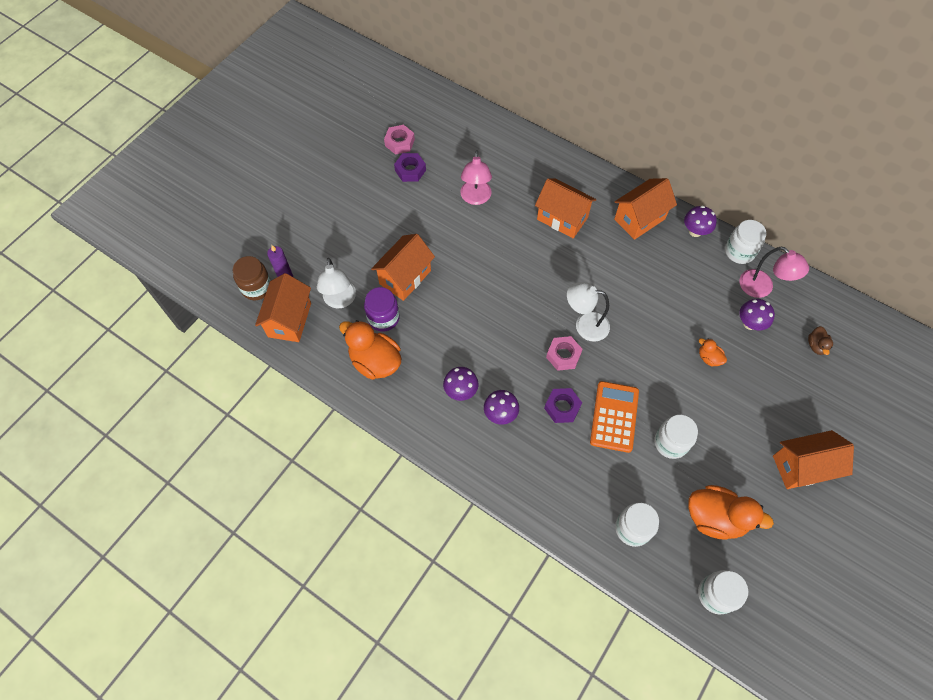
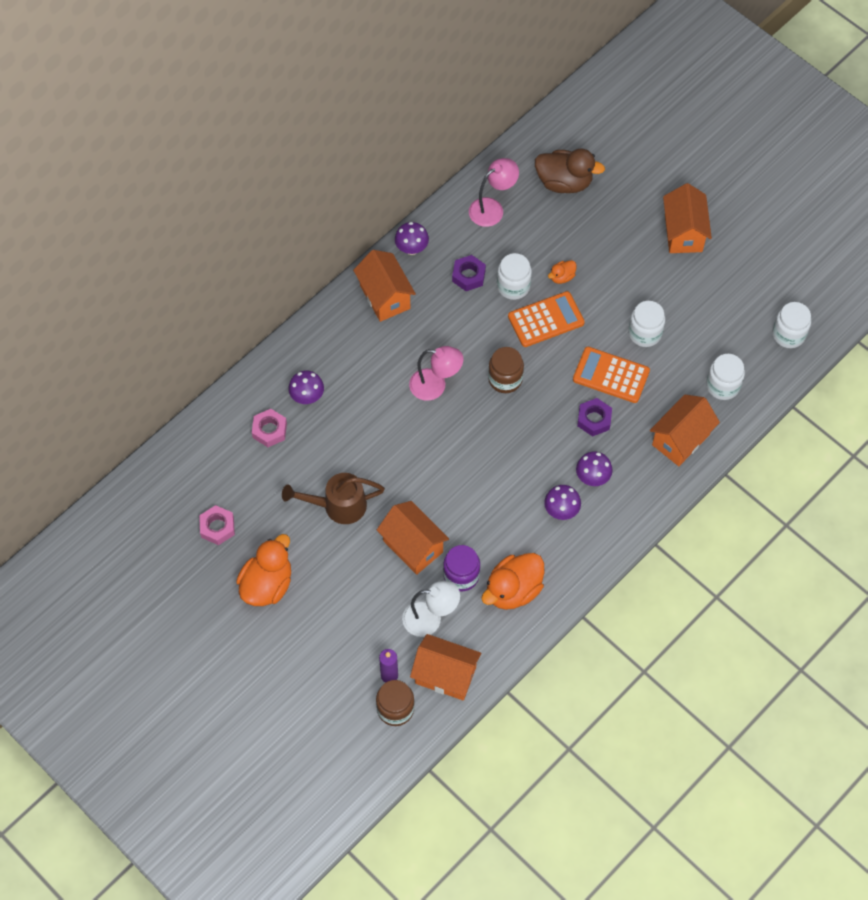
camera: 80 degrees left, 0 degrees up
purple nut [394,153,426,182] -> purple nut moved to [452,255,486,291]
pink lamp [460,150,492,205] -> pink lamp moved to [409,346,464,401]
orange house [535,178,596,238] -> orange house moved to [650,395,720,466]
pink nut [546,336,583,371] -> pink nut moved to [252,409,287,447]
white lamp [567,282,610,342] -> brown jar [488,347,524,393]
orange duck [688,485,774,540] -> orange duck moved to [236,534,291,606]
white jar [725,220,767,264] -> white jar moved to [497,253,532,300]
purple mushroom [739,299,775,331] -> purple mushroom moved to [288,371,324,404]
brown duck [808,326,833,355] -> brown duck [535,148,605,193], size x2.10
none -> brown watering can [282,473,385,524]
none -> orange calculator [508,291,585,347]

